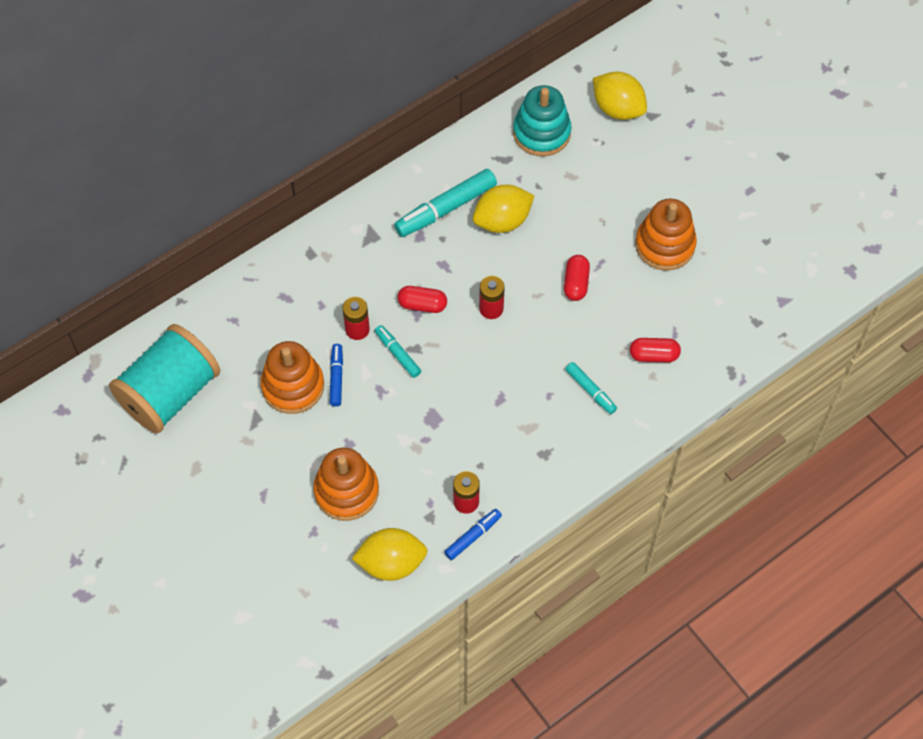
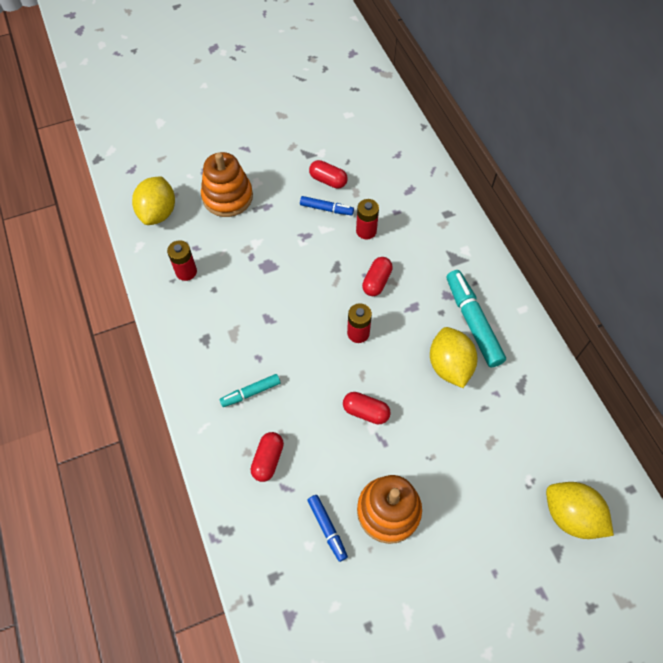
camera: 105 degrees right, 0 degrees up
turquoise spool [109,324,220,434] -> none
orange stacking toy [261,341,324,414] -> red capsule [309,160,348,189]
turquoise marker [375,325,421,378] -> none
blue marker [444,509,502,560] -> blue marker moved to [307,495,348,562]
turquoise stacking toy [513,85,572,157] -> none
yellow lemon [593,71,647,120] -> yellow lemon turned 75 degrees clockwise [546,482,614,539]

